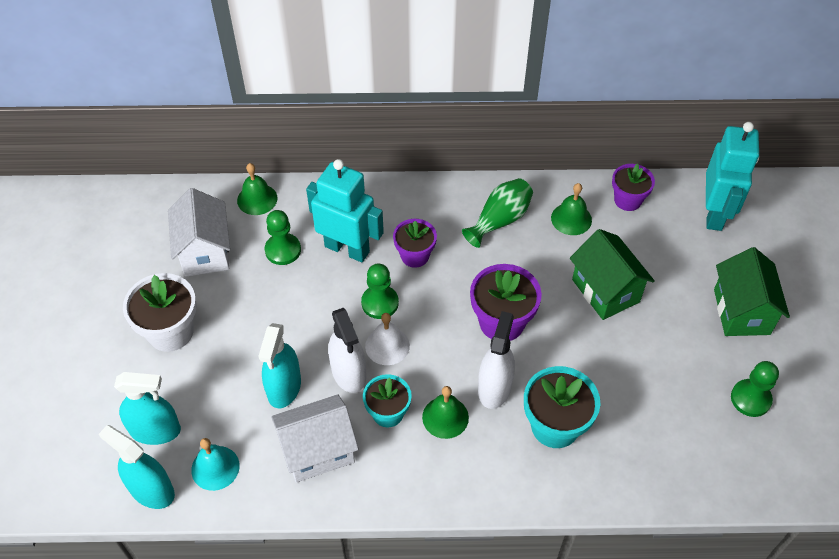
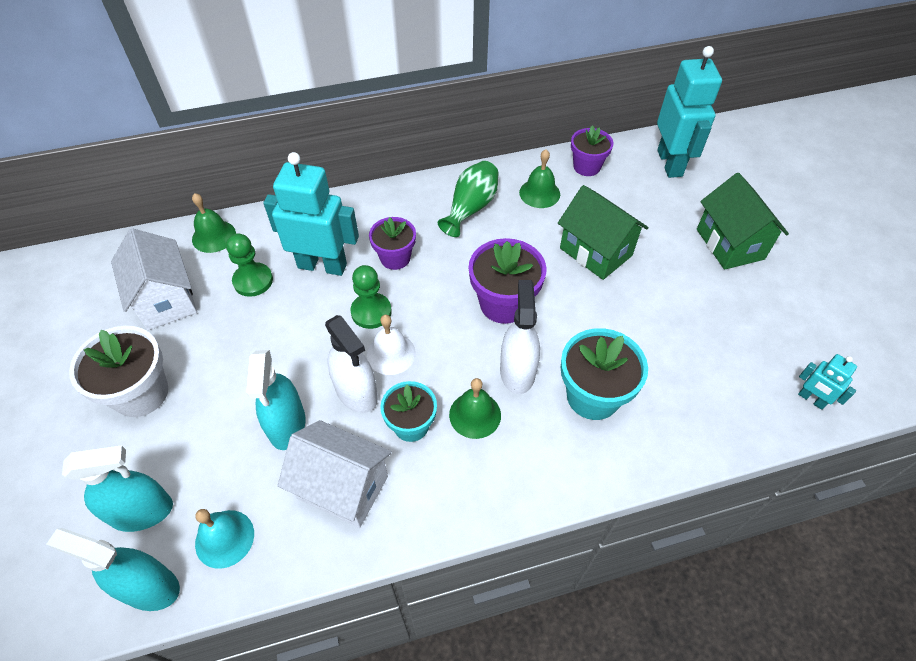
camera: 15 degrees left, 0 degrees up
white house [271,394,359,483] -> white house turned 60 degrees clockwise [278,420,392,528]
green pawn [731,361,779,417] -> none
none -> turquoise robot [798,354,857,410]

